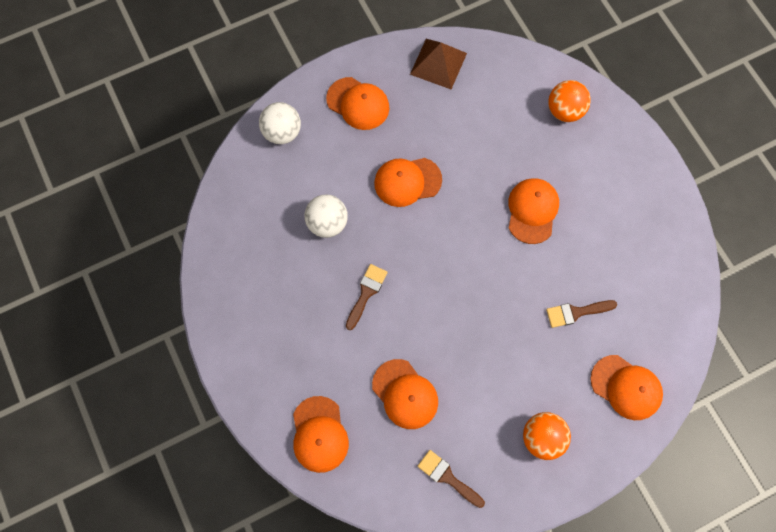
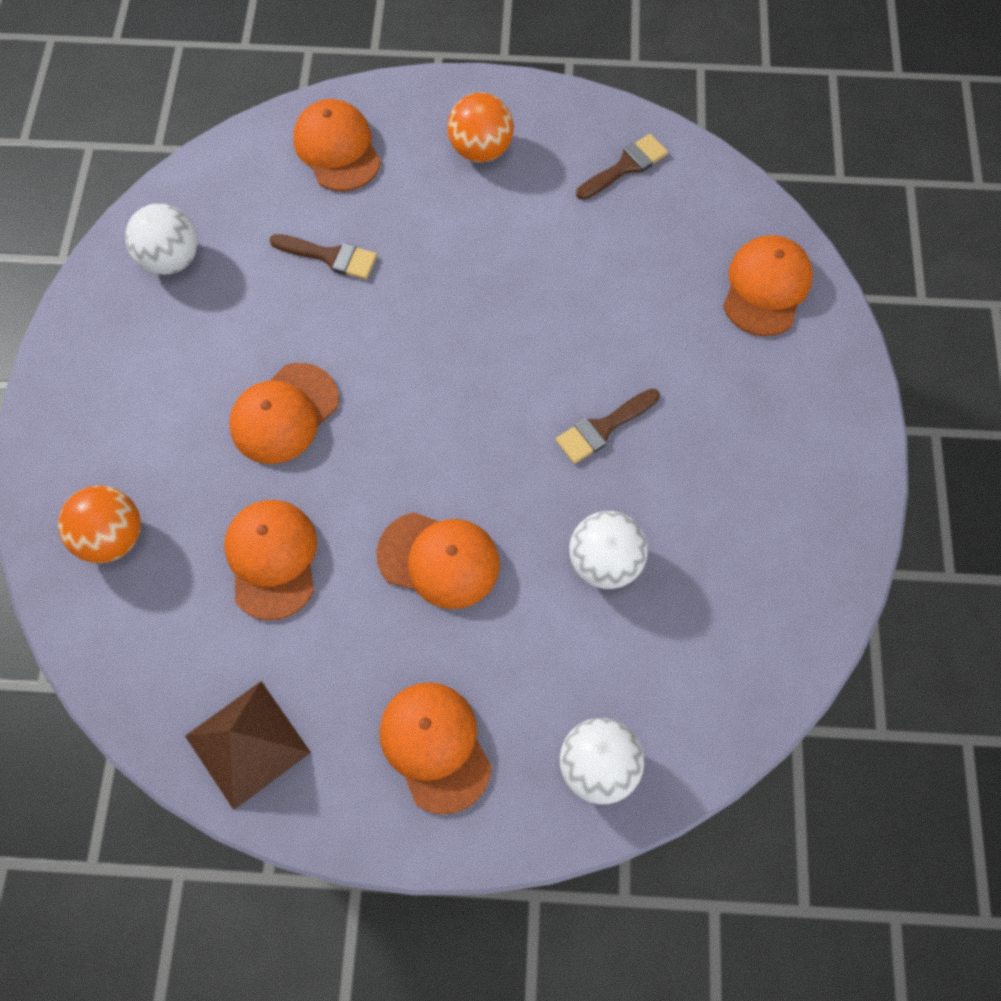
camera: 150 degrees left, 5 degrees down
orange cap [372,359,438,429] -> orange cap moved to [224,500,317,620]
brown brush [418,450,485,508] -> brown brush turned 105 degrees counterclockwise [576,134,668,200]
none -> white ball [125,203,198,275]

